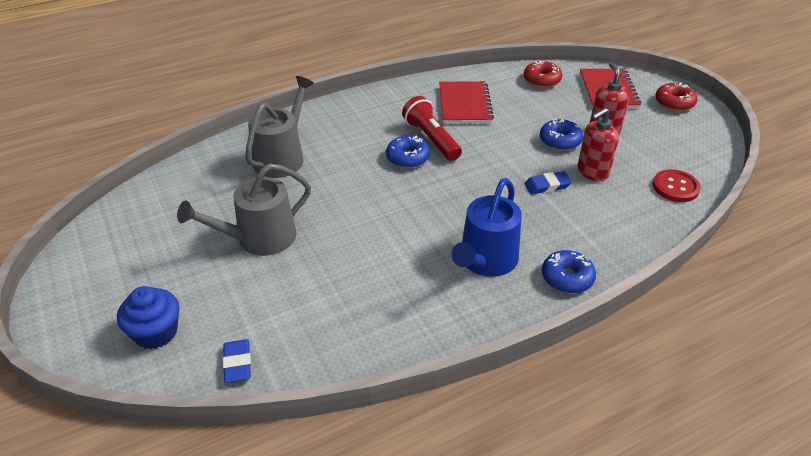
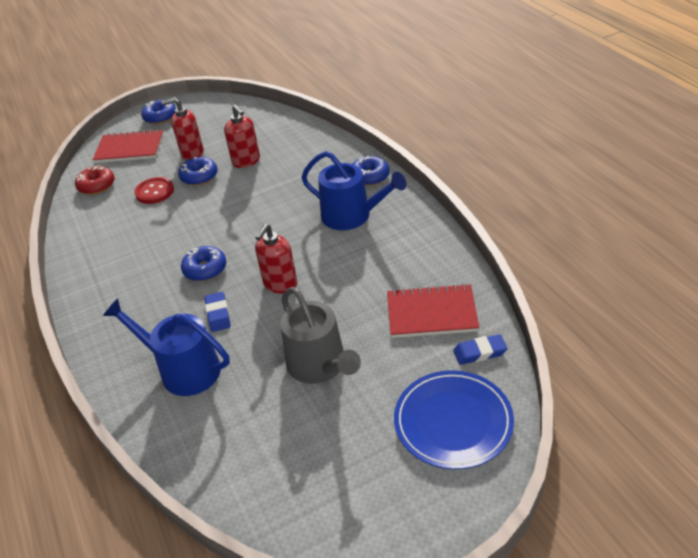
camera: 85 degrees left, 0 degrees up
blue cupcake [117,286,179,349] -> blue plate [394,370,514,469]
grey watering can [245,76,313,178] -> blue watering can [103,298,230,396]
red flashlight [402,96,462,161] -> none
red notebook [439,81,494,124] -> red notebook moved to [387,283,479,338]
blue eraser [524,171,572,195] -> blue eraser moved to [205,292,231,332]
red button [653,169,701,202] -> red button moved to [134,177,174,204]
red donut [655,82,697,111] -> blue donut [141,100,176,124]
none -> red soap dispenser [255,224,297,293]

